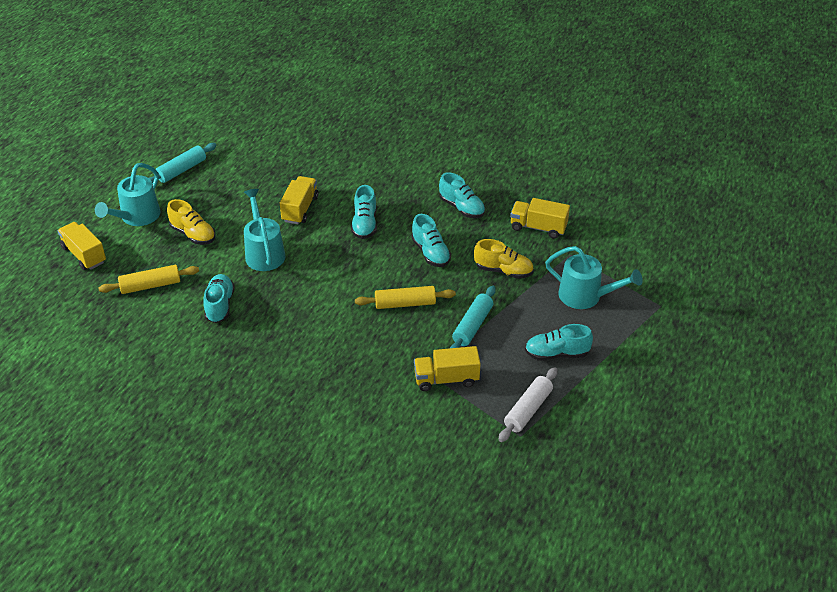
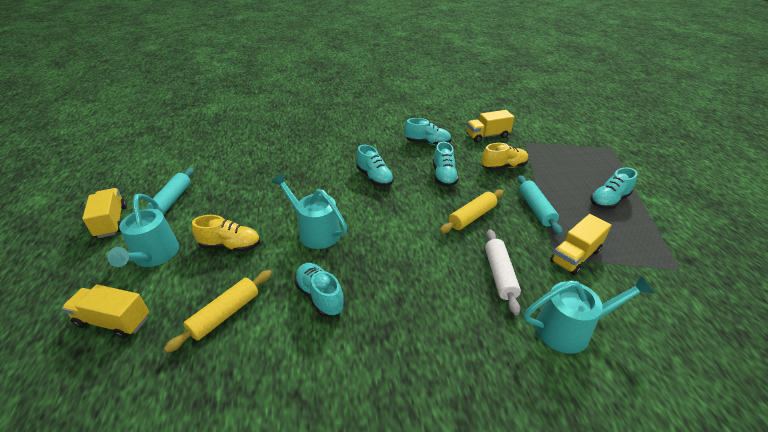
camera: 35 degrees left, 5 degrees down
yellow truck [280,176,319,224] -> yellow truck moved to [82,188,127,238]
turquoise shoe [411,214,451,267] -> turquoise shoe turned 60 degrees clockwise [433,142,459,187]
white rolling pin [499,367,558,442] -> white rolling pin moved to [485,229,521,315]
turquoise watering can [545,246,643,309] -> turquoise watering can moved to [524,275,654,354]

